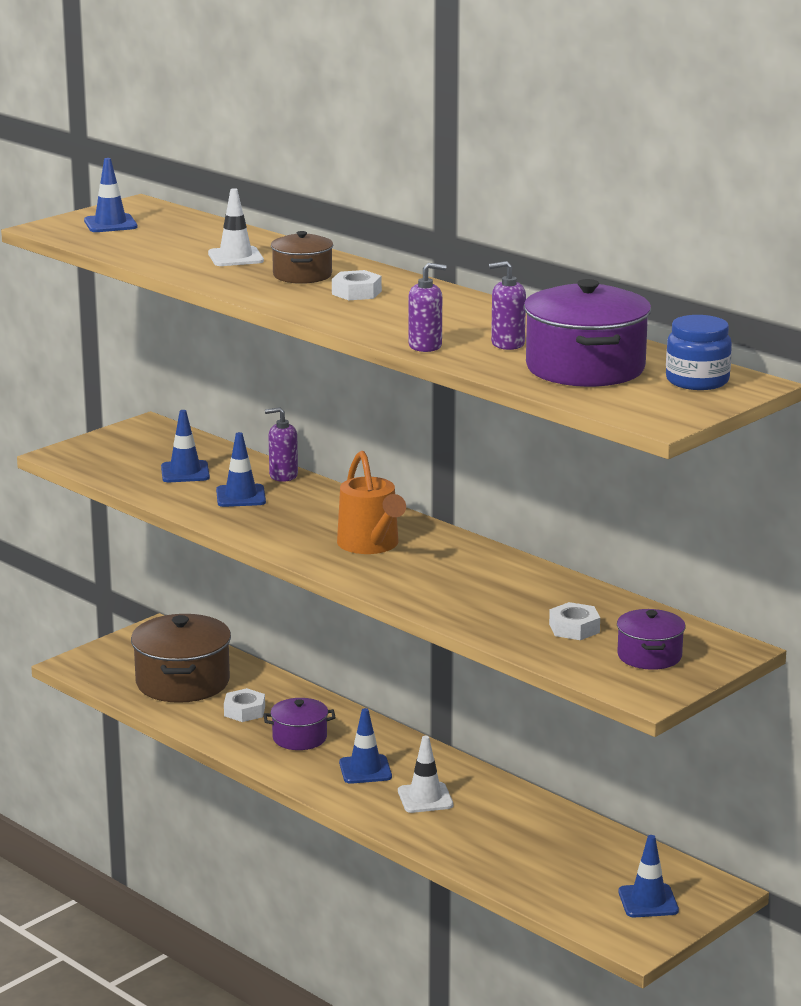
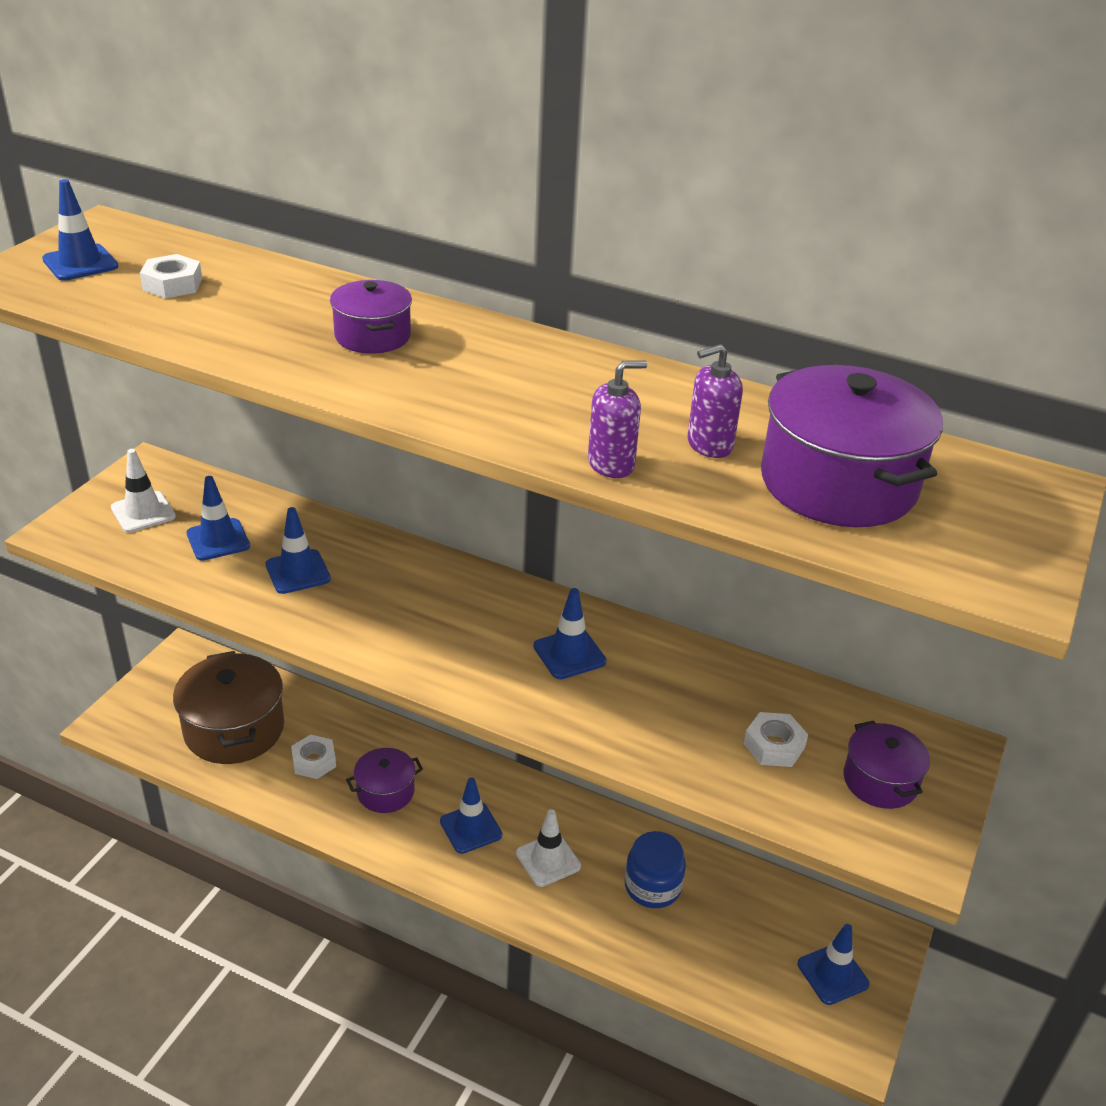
camera: 20 degrees left, 15 degrees up
white traffic cone [208,188,264,266] -> white traffic cone moved to [111,449,176,533]
purple soap dispenser [265,407,298,482] -> none
brown pot [271,231,333,284] -> purple pot [330,280,412,354]
white nut [332,270,382,300] -> white nut moved to [140,254,202,299]
orange watering can [337,451,406,554] -> none
blue jar [666,315,732,390] -> blue jar moved to [625,831,686,908]
none -> blue traffic cone [533,588,607,679]

